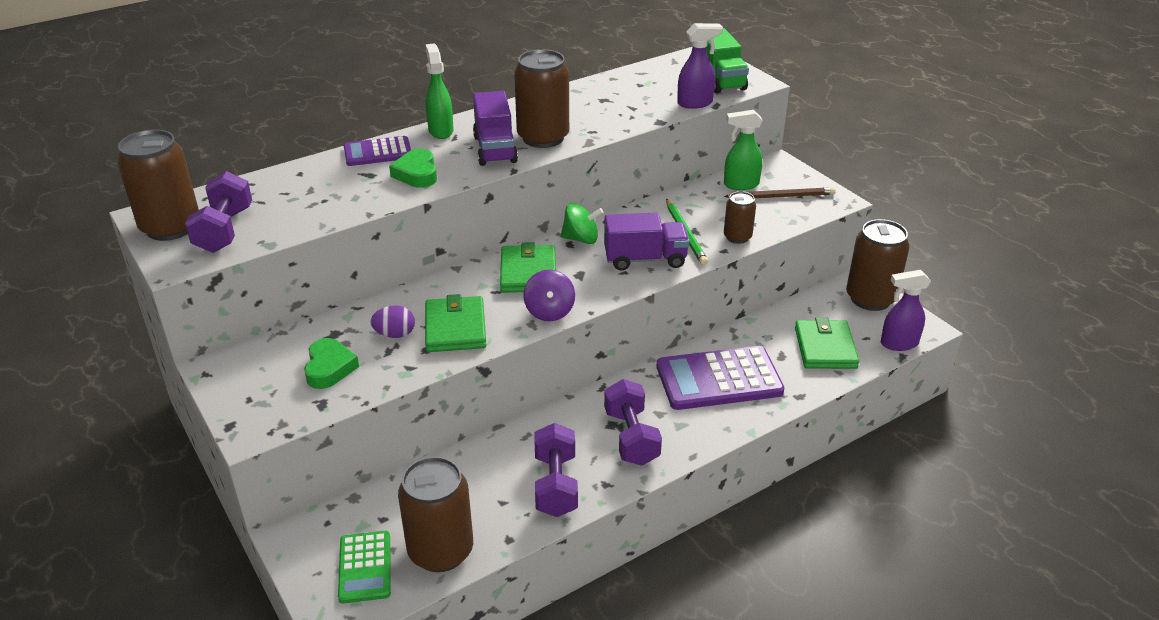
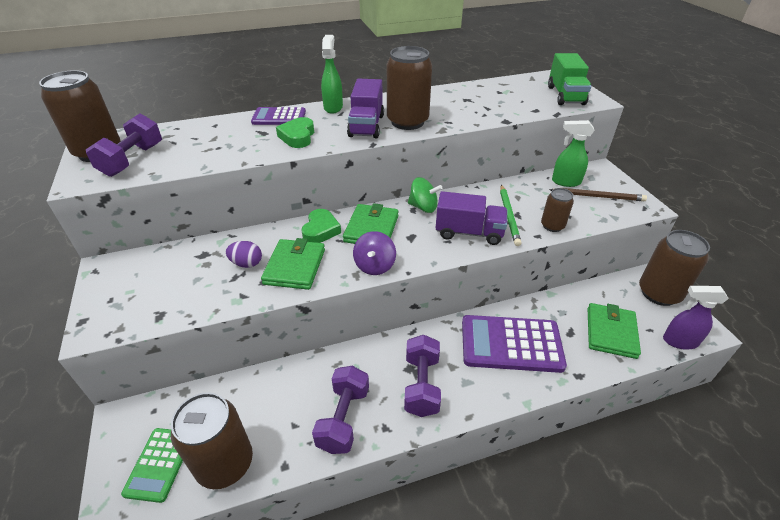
camera: 15 degrees right, 5 degrees up
green heart [304,338,359,389] -> green heart moved to [301,209,341,243]
purple spray bottle [677,23,723,109] -> none

